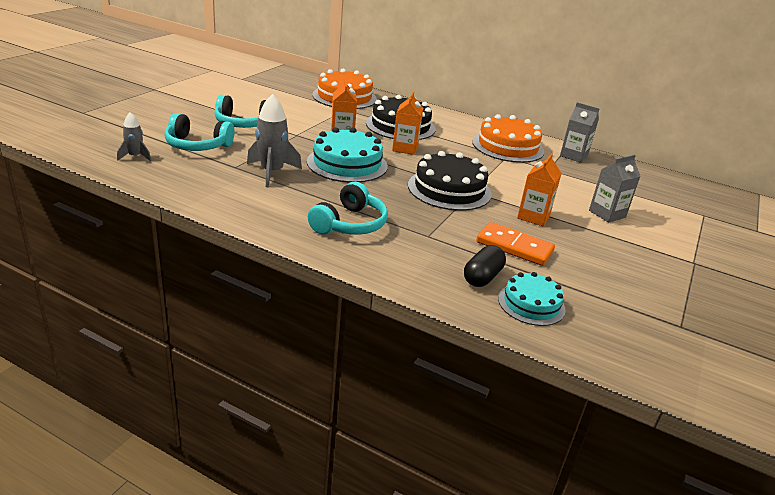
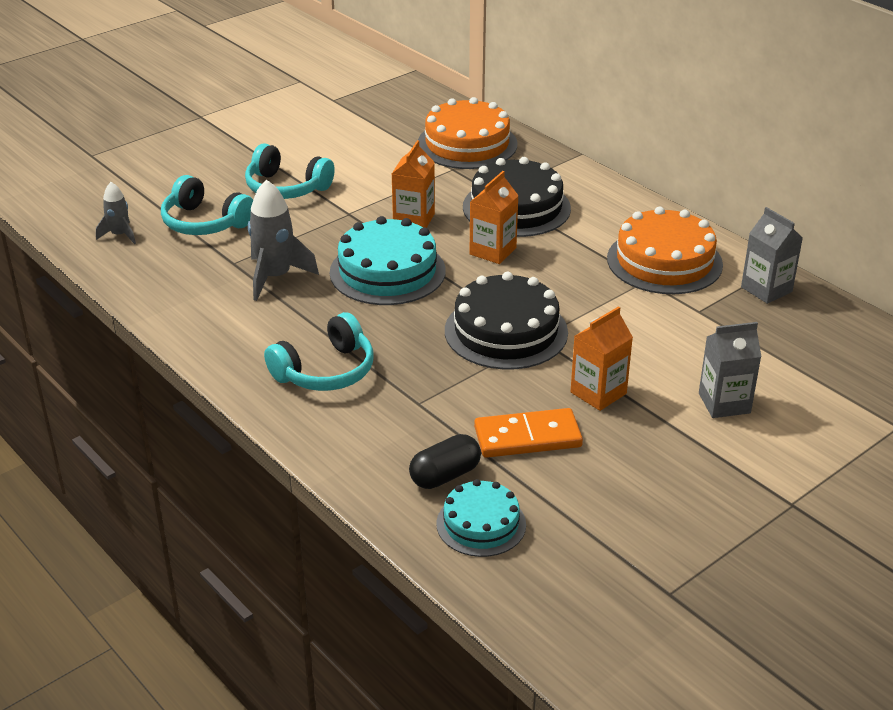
camera: 25 degrees right, 5 degrees up
orange domino [476,222,555,266] -> orange domino turned 60 degrees counterclockwise [474,408,583,458]

